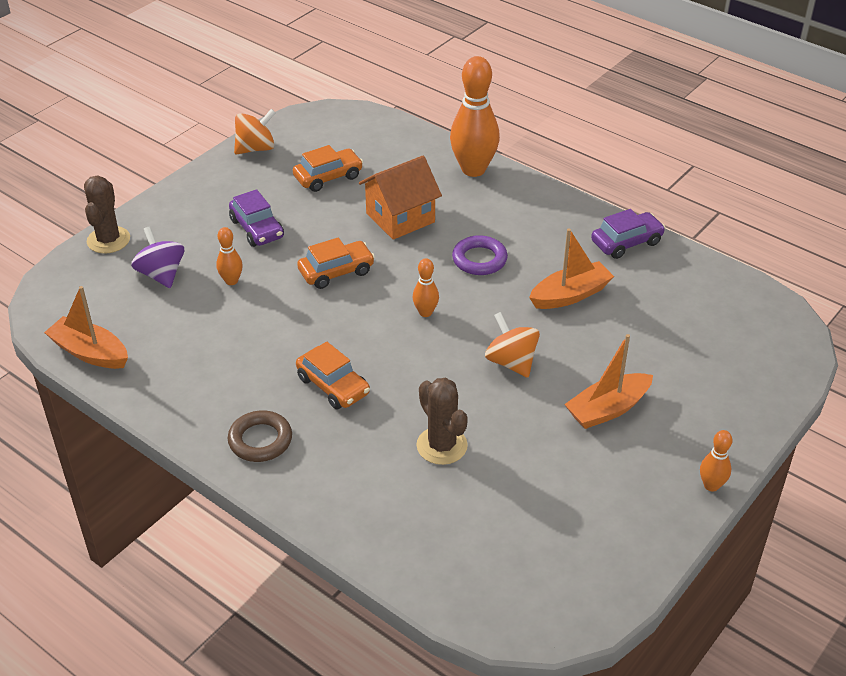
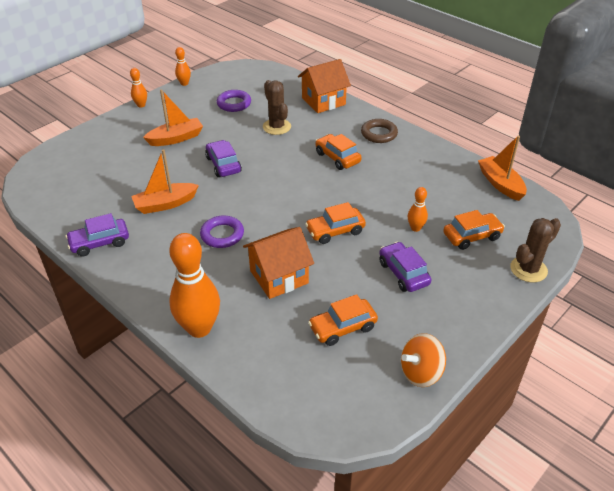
camera: 175 degrees left, 0 degrees up
orange boat [44,286,128,369] -> orange boat turned 150 degrees counterclockwise [478,136,527,201]
brown cactus [84,176,130,254] -> brown cactus turned 45 degrees clockwise [510,218,561,282]
purple spinning top [131,226,184,288] -> orange car [443,210,505,250]
orange bowling pin [413,258,439,317] -> orange bowling pin moved to [175,47,191,86]
orange spinning top [485,312,540,378] -> purple car [205,140,242,177]
none -> purple ring [217,90,251,112]
none -> orange house [298,59,351,113]

